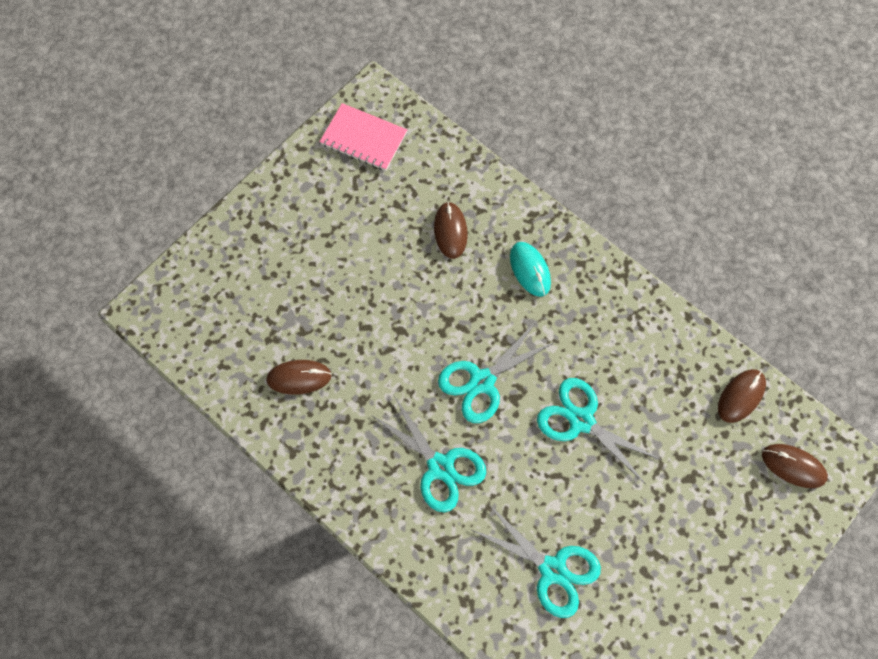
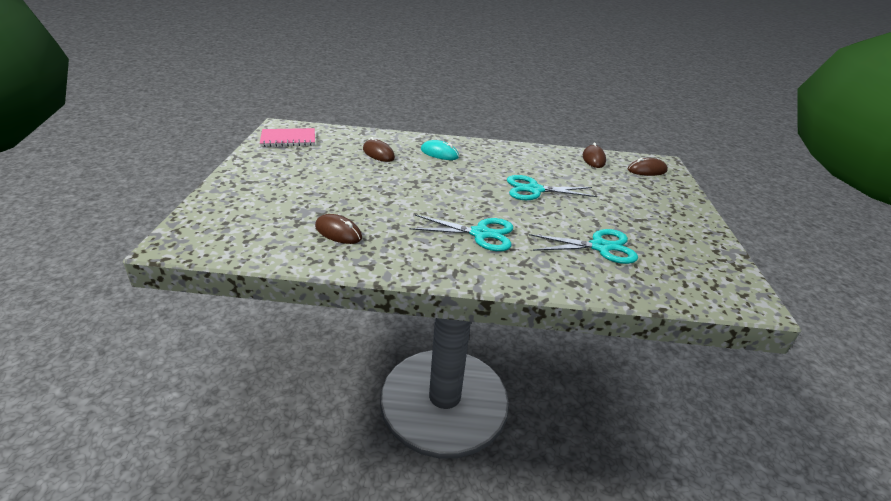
camera: 40 degrees left, 35 degrees down
brown mouse [266,360,332,395] -> brown mouse turned 75 degrees clockwise [315,214,362,244]
turquoise scissors [438,322,555,423] -> none

